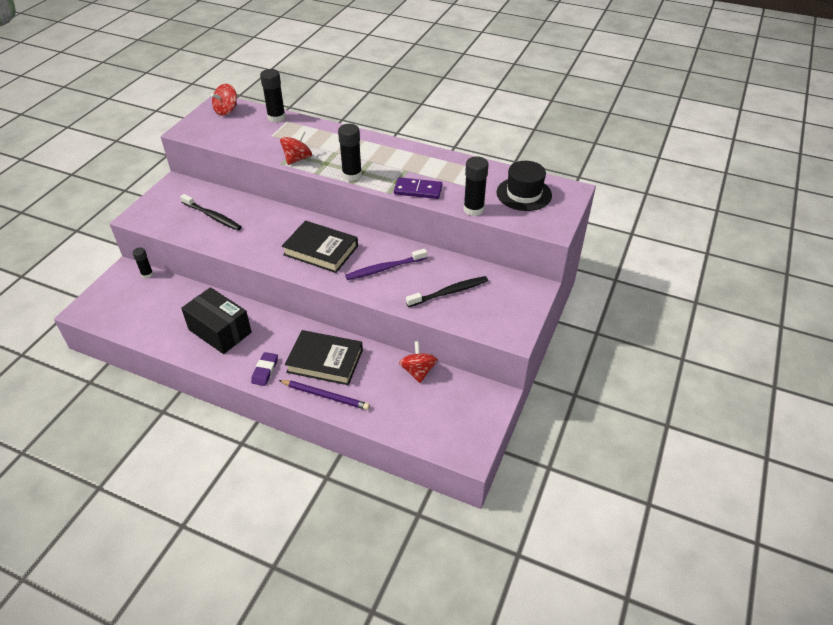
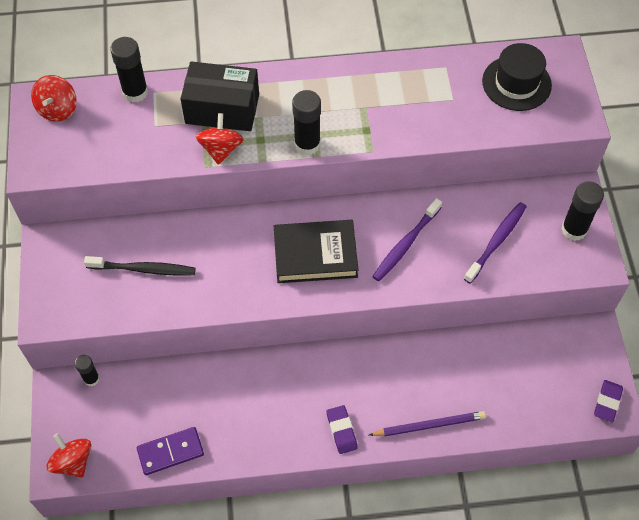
camera: 30 degrees left, 15 degrees up
black box [181,287,252,354] -> black box moved to [180,61,259,131]
black book [285,330,363,385] -> none
purple domino [394,177,442,199] -> purple domino moved to [137,427,204,475]
red spinning top [399,341,438,383] -> red spinning top moved to [46,433,91,478]
black toothbrush [406,276,488,307] -> purple toothbrush [464,202,527,284]
black glue stick [464,156,488,216] -> black glue stick moved to [561,181,604,241]
none -> purple eraser [594,380,623,422]

